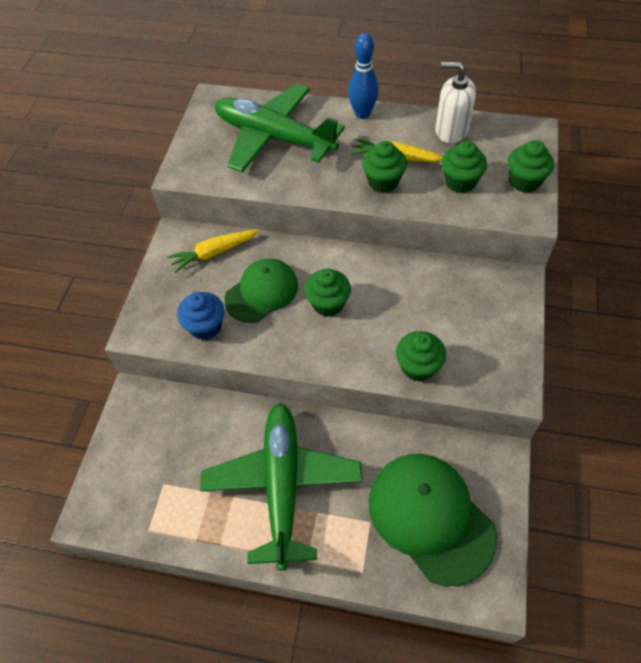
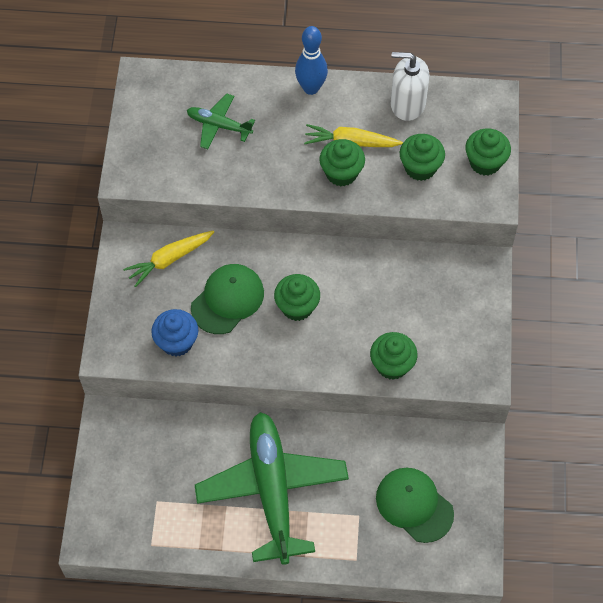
camera: 10 degrees left, 5 degrees up
green plane [215,83,345,173] -> green plane [187,94,255,149], size x0.47
green cap [369,454,497,586] -> green cap [376,468,454,543], size x0.65

